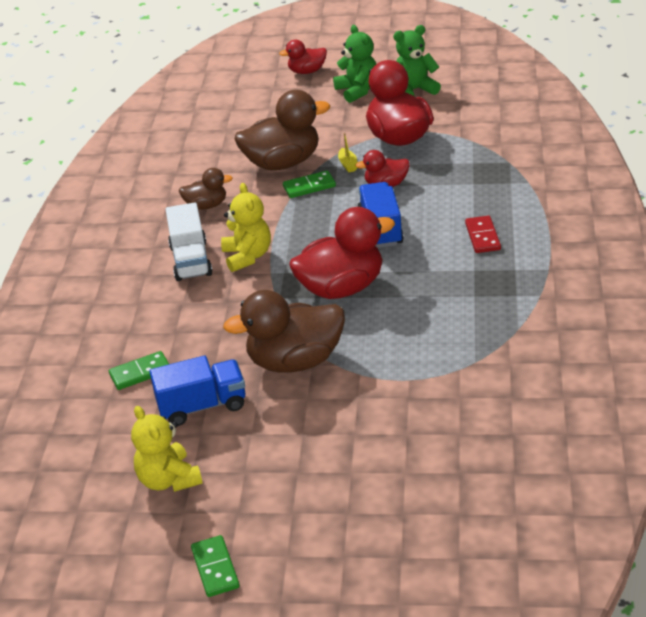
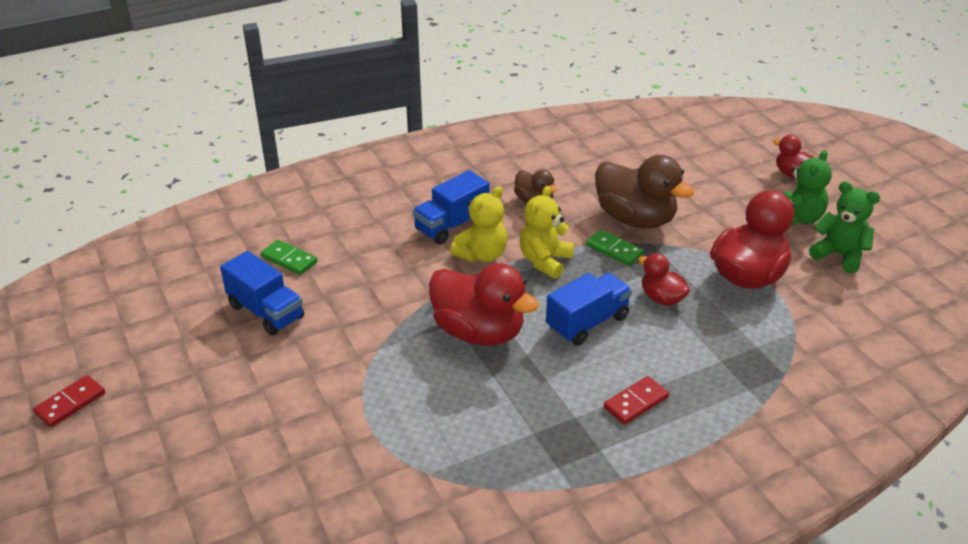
camera: 55 degrees right, 0 degrees up
yellow teddy bear [131,406,203,492] -> yellow teddy bear moved to [520,186,574,279]
white truck [165,202,213,281] -> blue truck [412,170,490,244]
green domino [191,535,240,597] -> red domino [33,375,105,427]
brown duck [223,290,345,372] -> none
yellow boat [338,133,358,172] -> none

